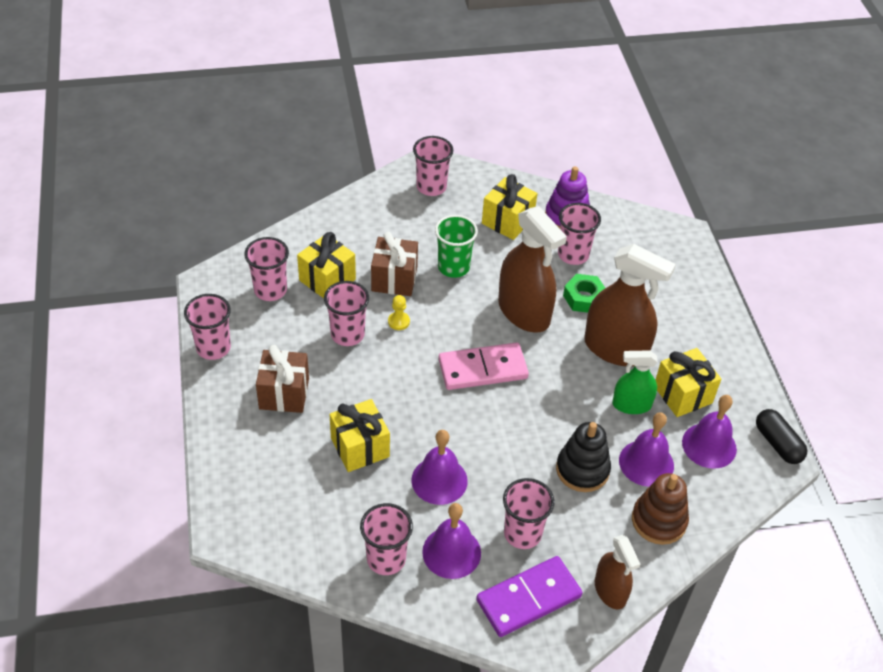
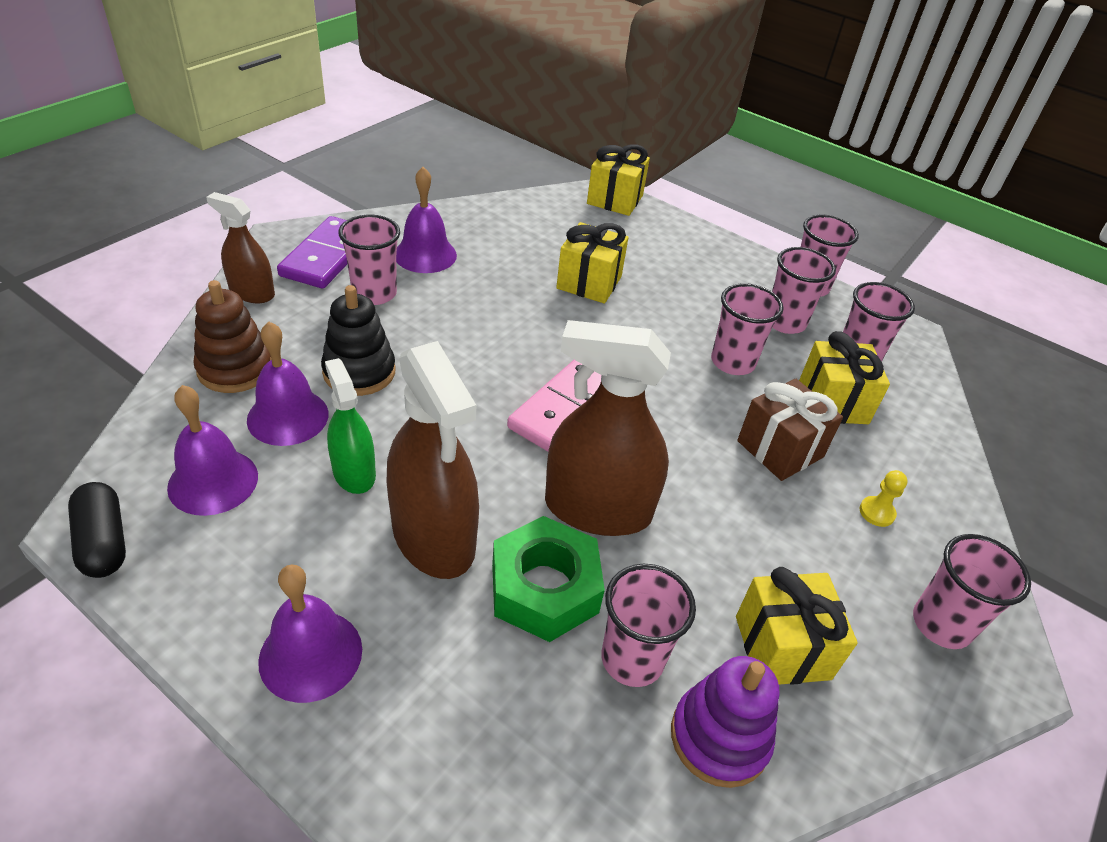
camera: 135 degrees right, 5 degrees down
brown gift [256,345,309,413] -> none
pink cup [360,503,413,575] -> pink cup moved to [772,247,836,334]
yellow pawn [388,295,410,330] -> yellow pawn moved to [859,470,908,527]
purple bell [411,430,468,505] -> purple bell moved to [258,565,362,703]
green cup [435,215,478,278] -> none
green nut [563,274,605,313] -> green nut [492,516,605,642], size x1.51
brown spray bottle [584,244,676,366] -> brown spray bottle turned 105 degrees counterclockwise [387,341,479,579]
green spray bottle [612,350,658,414] -> green spray bottle turned 75 degrees counterclockwise [325,358,376,494]
yellow gift [656,348,721,417] -> yellow gift moved to [587,144,650,216]
black capsule [756,409,807,464] -> black capsule turned 45 degrees clockwise [68,482,126,578]

